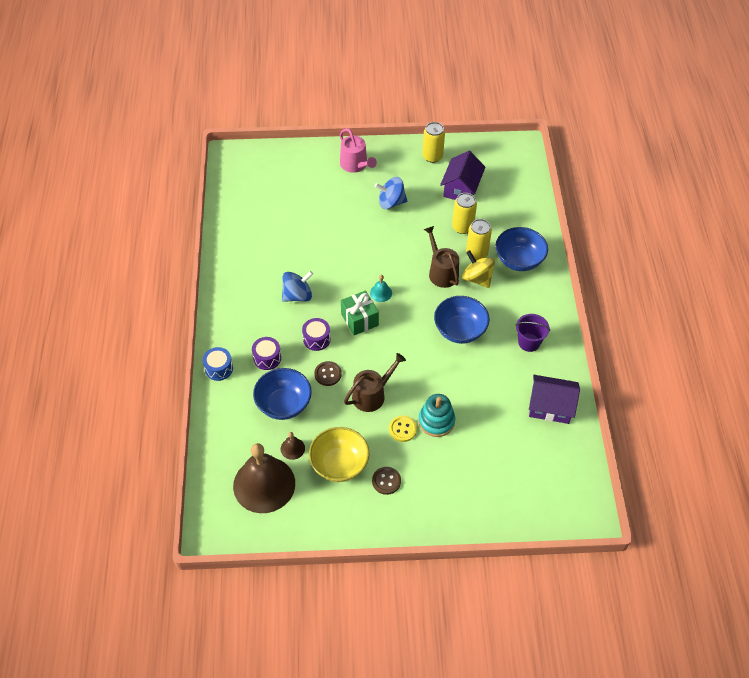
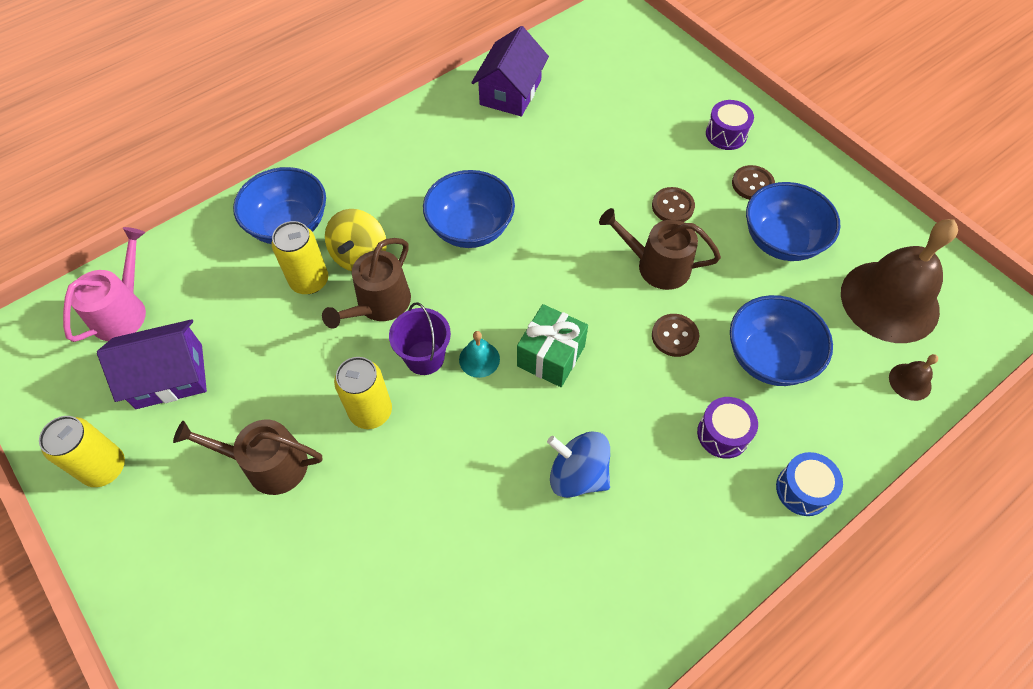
camera: 125 degrees left, 5 degrees up
brown bell [281,432,305,460] -> brown bell moved to [889,354,938,401]
purple drum [302,318,331,351] -> purple drum moved to [706,100,754,150]
yellow bowl [309,427,369,482] -> blue bowl [746,182,841,261]
pink watering can [340,128,377,173] -> pink watering can moved to [63,227,146,342]
blue spinning top [375,177,407,209] -> brown watering can [173,420,322,495]
yellow button [389,416,417,442] -> brown button [652,187,695,222]
turquoise stacking toy [418,394,455,437] -> none
yellow can [452,193,477,234] -> yellow can moved to [334,357,392,429]
purple bucket [515,314,550,352] -> purple bucket moved to [389,302,451,375]
purple house [529,375,580,424] -> purple house turned 45 degrees clockwise [471,26,549,117]

